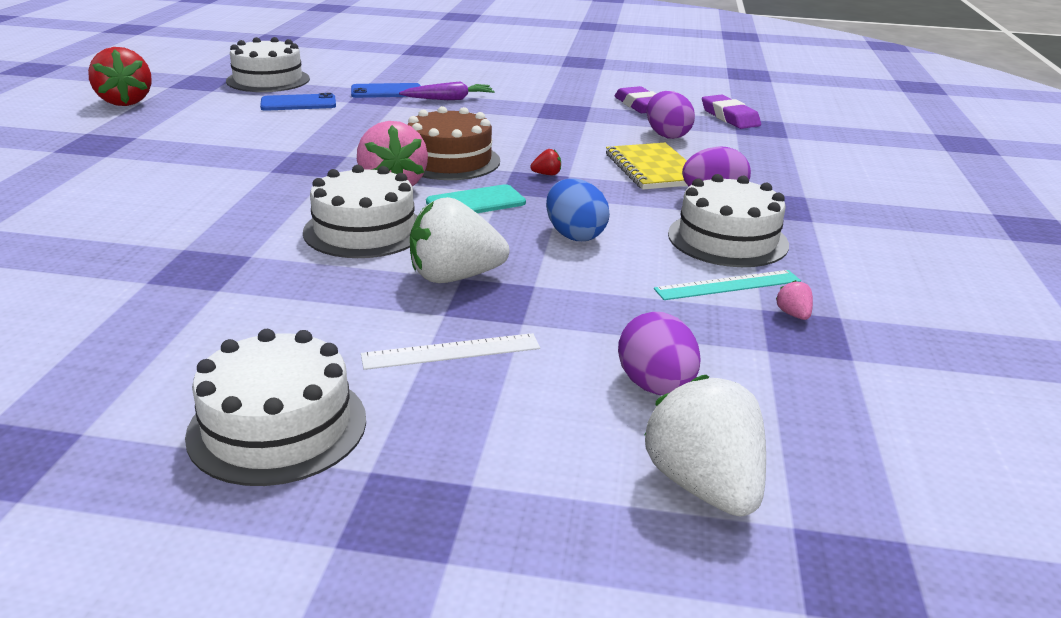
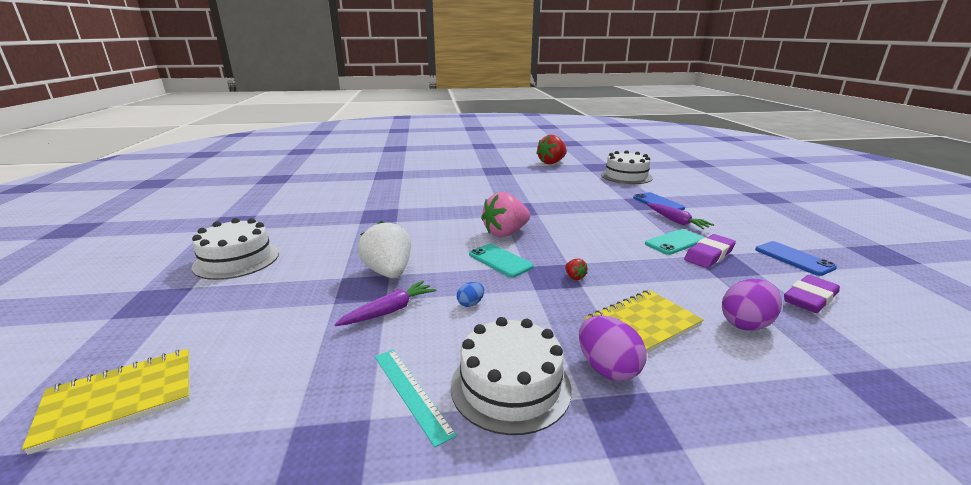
camera: 75 degrees right, 5 degrees down
blue phone [260,93,336,111] -> blue phone moved to [755,241,837,276]
white cake [303,165,418,258] -> none
white ruler [361,333,540,370] -> none
brown cake [408,106,500,180] -> none
blue egg [546,178,610,241] -> blue egg [457,282,484,307], size x0.52
purple egg [618,312,701,395] -> none
white strawberry [644,375,766,516] -> yellow notebook [22,349,190,455]
purple eraser [702,95,761,129] -> purple eraser moved to [684,234,736,268]
pink strawberry [776,280,813,320] -> none
none -> purple carrot [334,281,437,326]
none -> turquoise phone [645,229,704,255]

